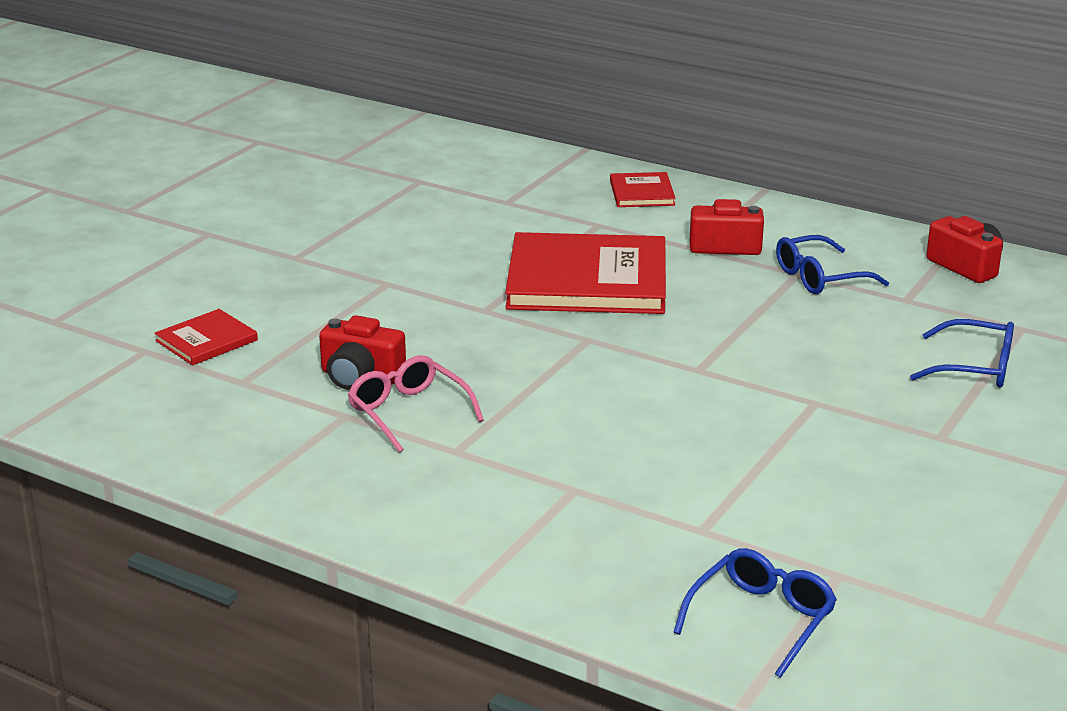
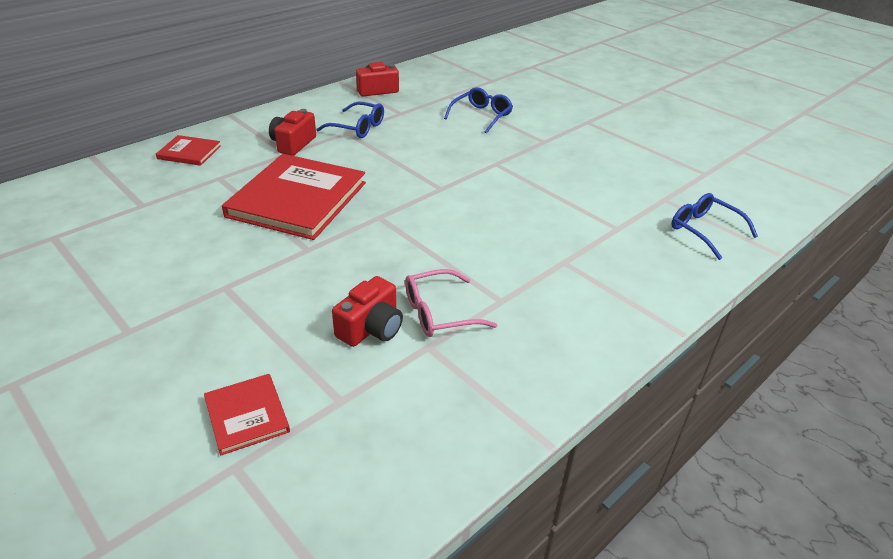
camera: 75 degrees left, 10 degrees up
blue glasses [776,235,889,294] -> blue glasses turned 60 degrees counterclockwise [316,101,384,138]

